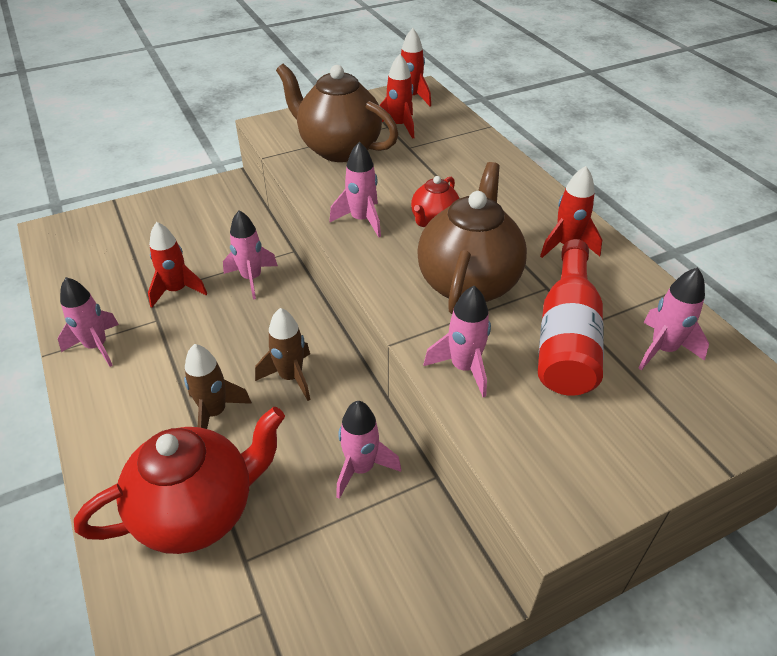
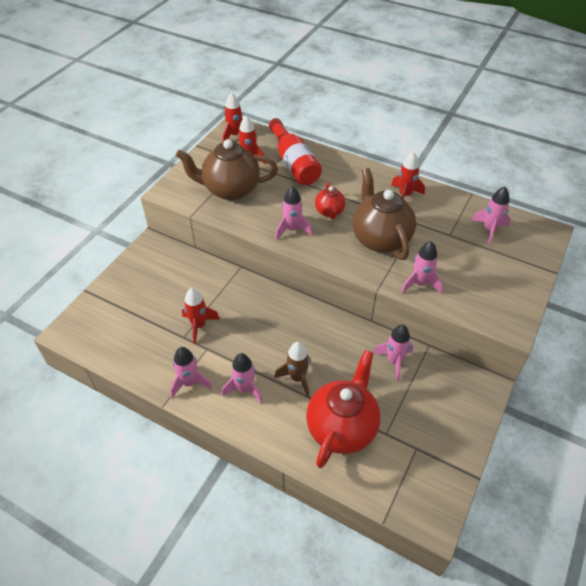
camera: 35 degrees left, 5 degrees up
pink rocket [223,210,278,300] -> pink rocket moved to [222,353,263,404]
brown rocket [255,308,310,401] -> none
red bottle [538,239,604,396] -> red bottle moved to [269,118,322,185]

